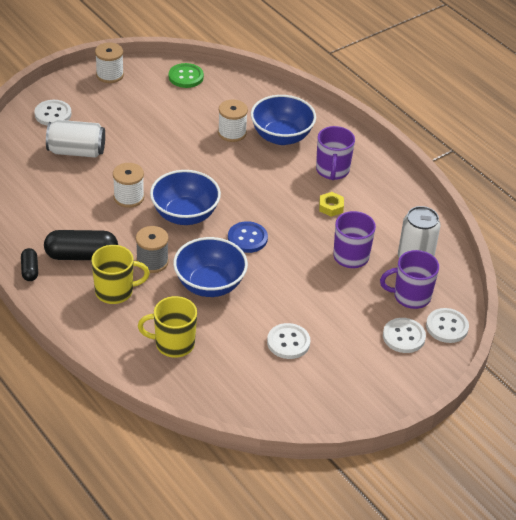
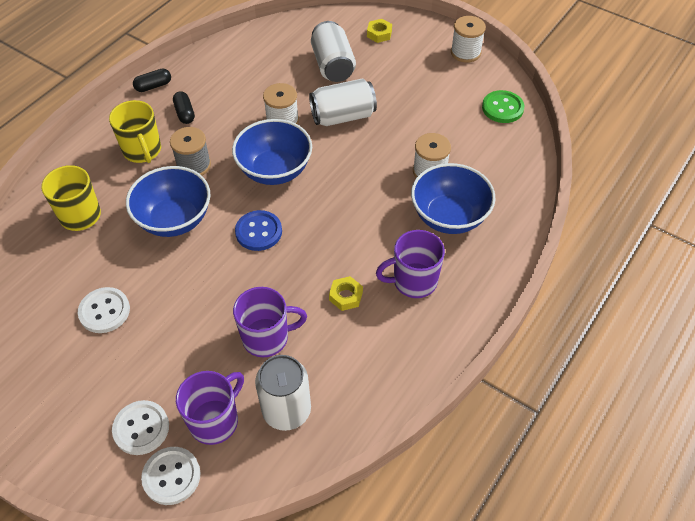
camera: 75 degrees right, 10 degrees up
white button [34,100,72,126] -> yellow nut [367,19,392,43]
black capsule [44,230,118,260] -> black capsule [173,91,195,124], size x0.54
purple mug [380,250,439,309] -> purple mug turned 60 degrees clockwise [176,371,244,445]
none -> white can [309,79,377,126]

